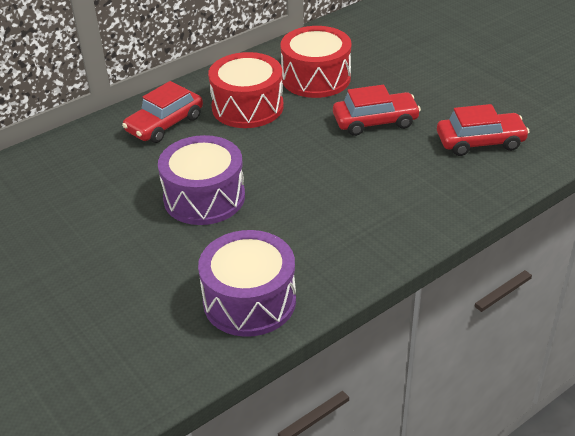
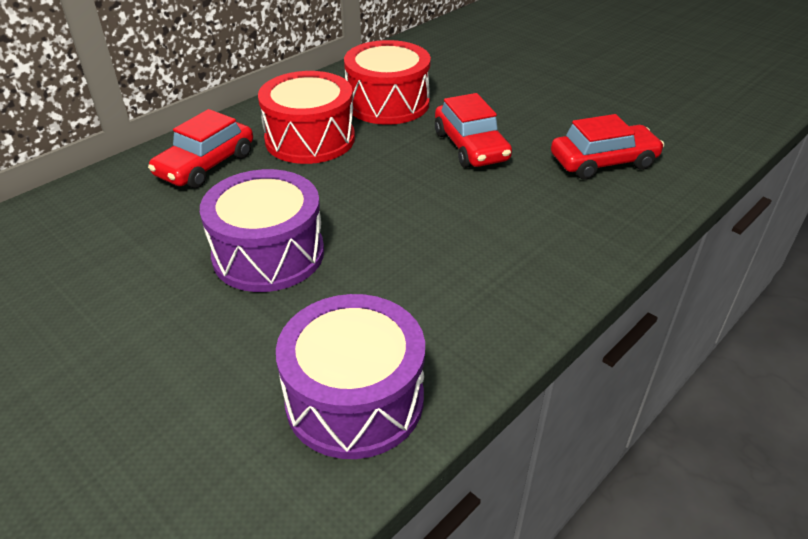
camera: 10 degrees left, 0 degrees up
red car [333,85,421,136] -> red car turned 90 degrees clockwise [435,93,512,168]

